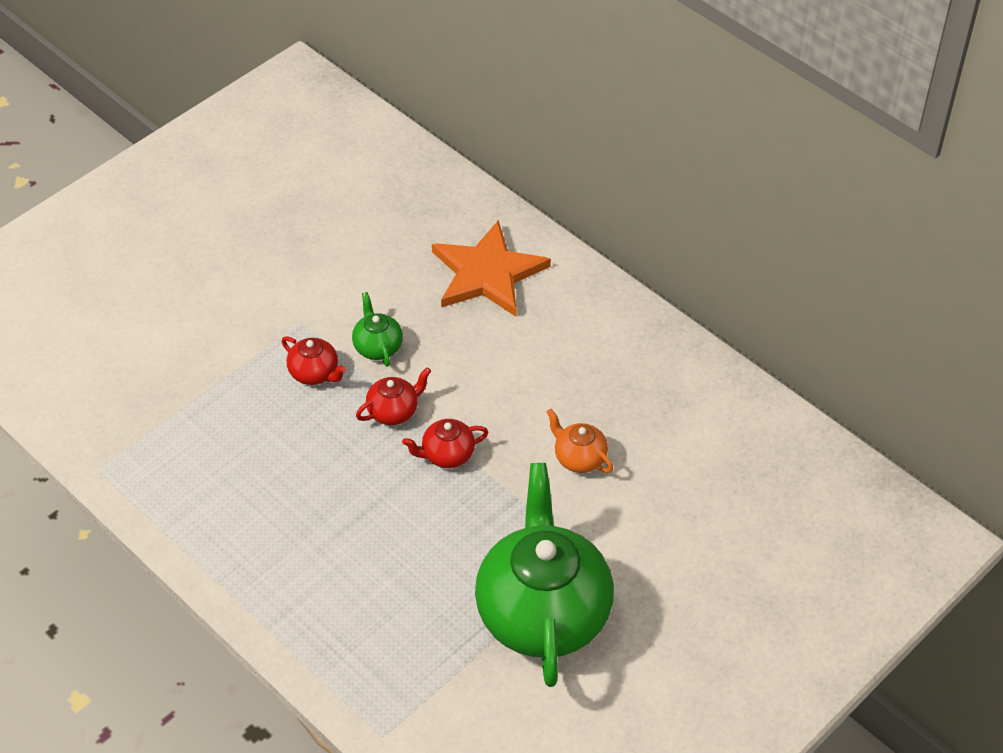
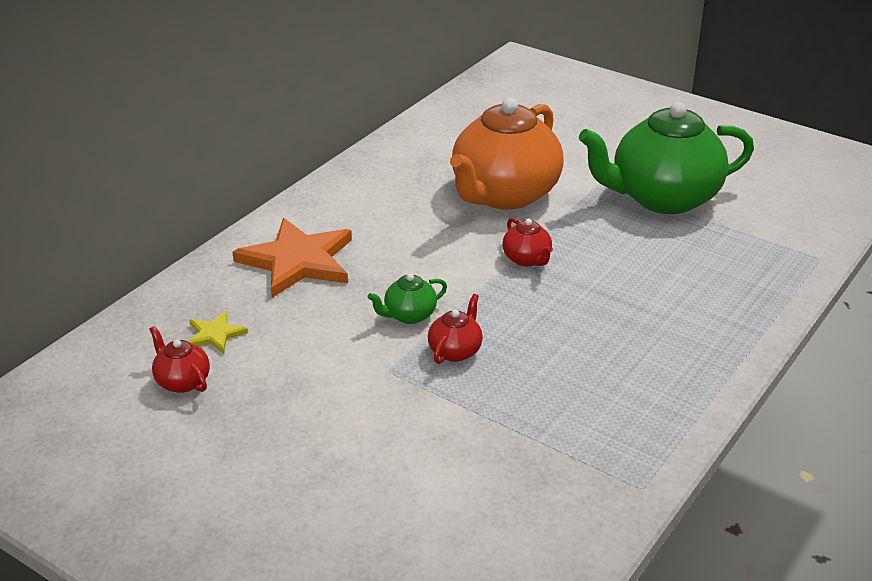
camera: 100 degrees left, 15 degrees down
red teapot [356,367,431,425] -> red teapot moved to [149,326,210,393]
orange teapot [547,409,613,473] -> orange teapot [450,98,564,210], size x2.41
none -> yellow star [188,311,248,354]

